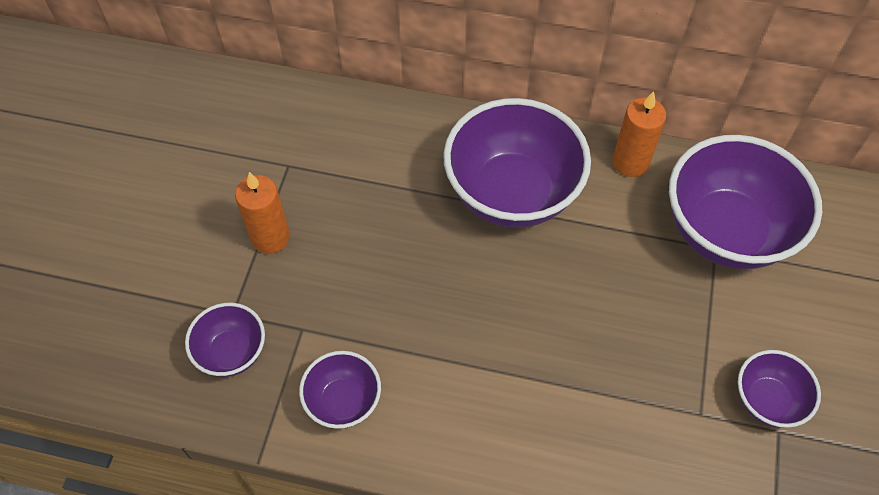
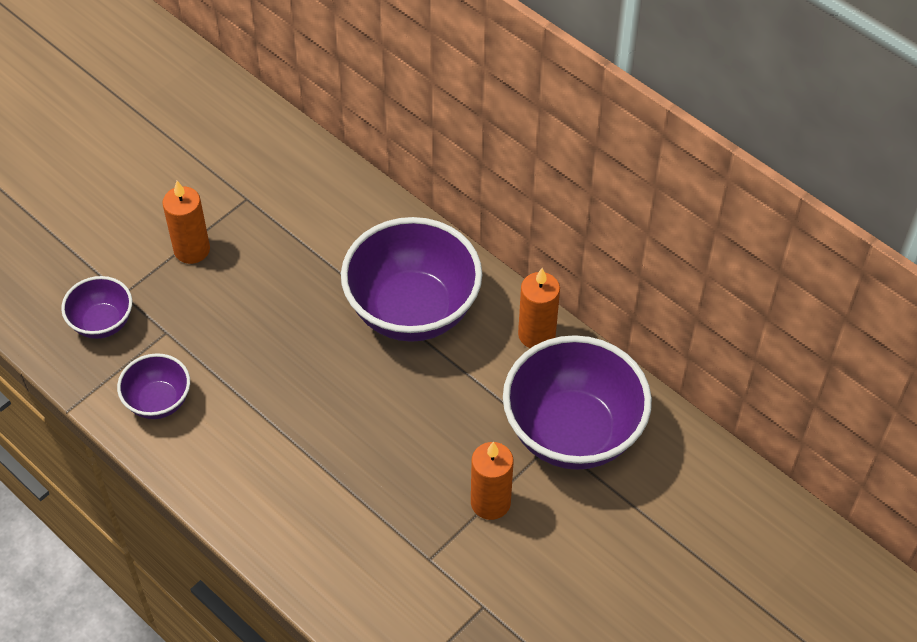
camera: 30 degrees right, 5 degrees down
purple bowl [738,350,821,428] -> none
none -> orange candle [471,442,514,520]

